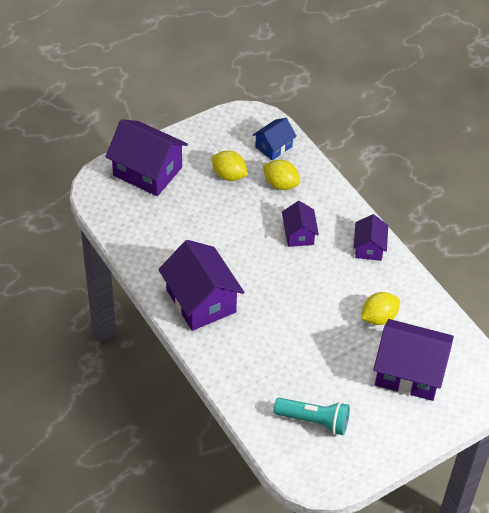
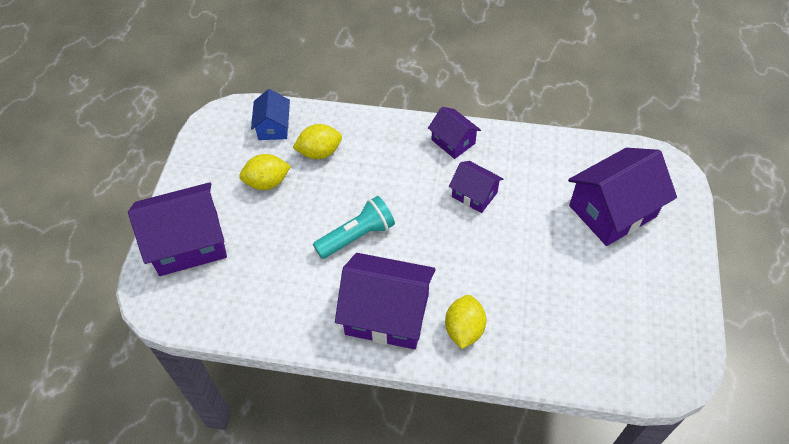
camera: 45 degrees left, 5 degrees up
turquoise flashlight [274,398,350,435] -> turquoise flashlight moved to [313,196,395,259]
purple house [282,201,319,247] -> purple house moved to [449,161,503,213]
yellow lemon [361,292,400,325] -> yellow lemon moved to [445,295,486,349]

